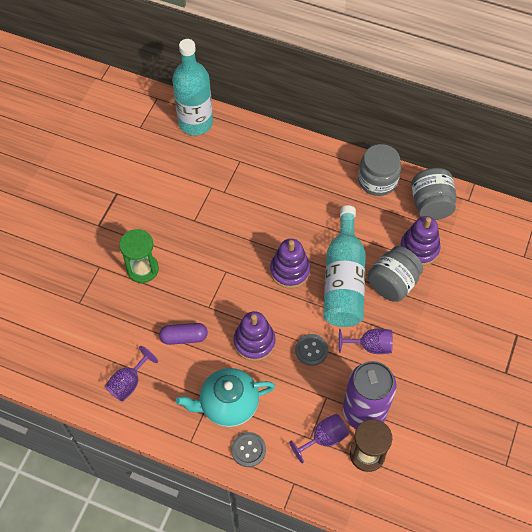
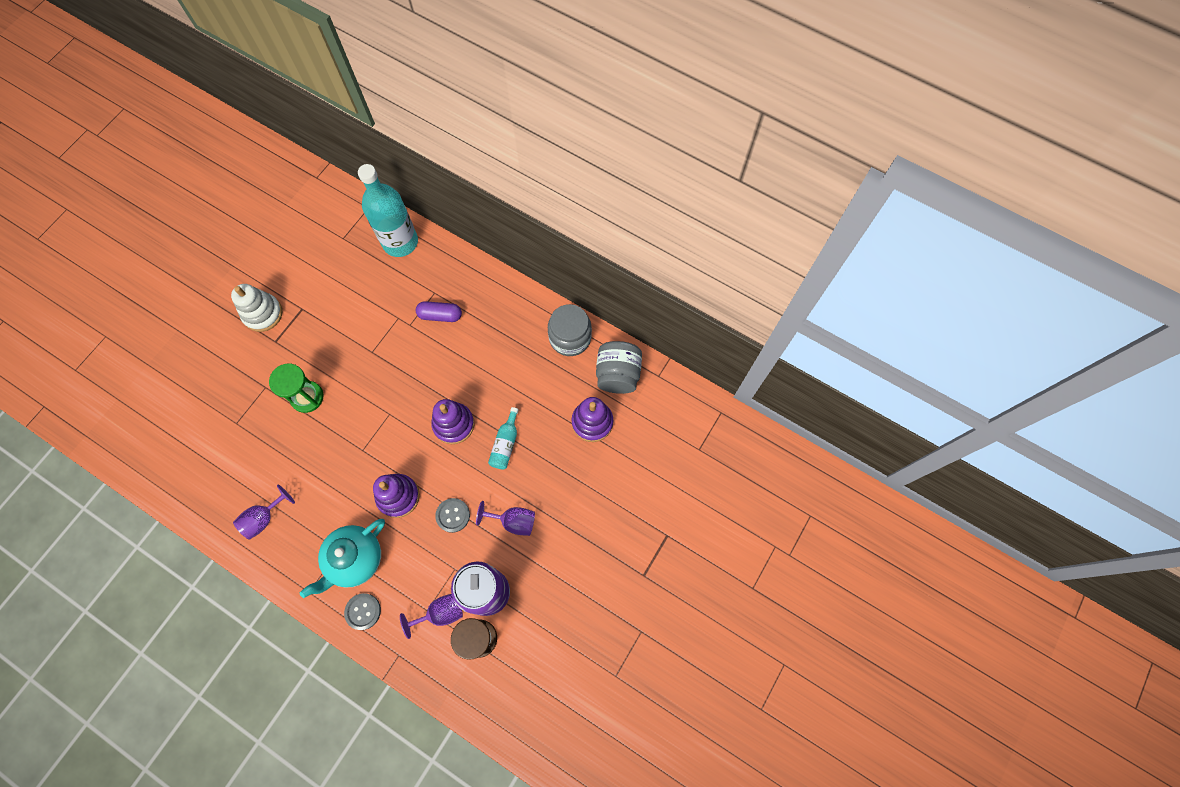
camera: 10 degrees right, 10 degrees up
purple capsule [159,323,208,345] -> purple capsule moved to [416,301,462,322]
turquoise teapot [176,368,275,427] -> turquoise teapot turned 45 degrees counterclockwise [300,519,385,598]
turquoise bottle [323,205,366,327] -> turquoise bottle [488,407,519,470], size x0.47
grey jar [368,246,423,302] -> none
none -> white stacking toy [231,284,282,332]

